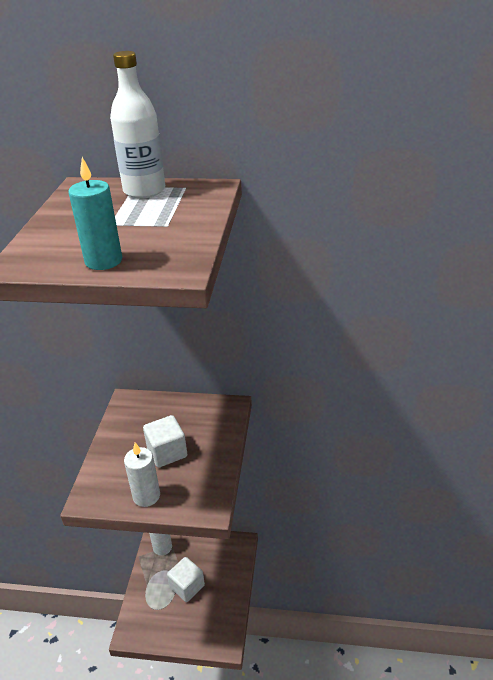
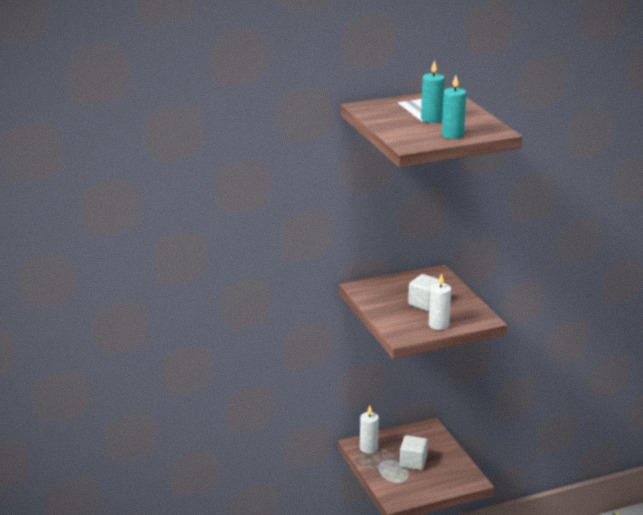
camera: 30 degrees left, 10 degrees down
white bottle [110,51,165,199] -> none
none -> turquoise candle [421,60,445,123]

